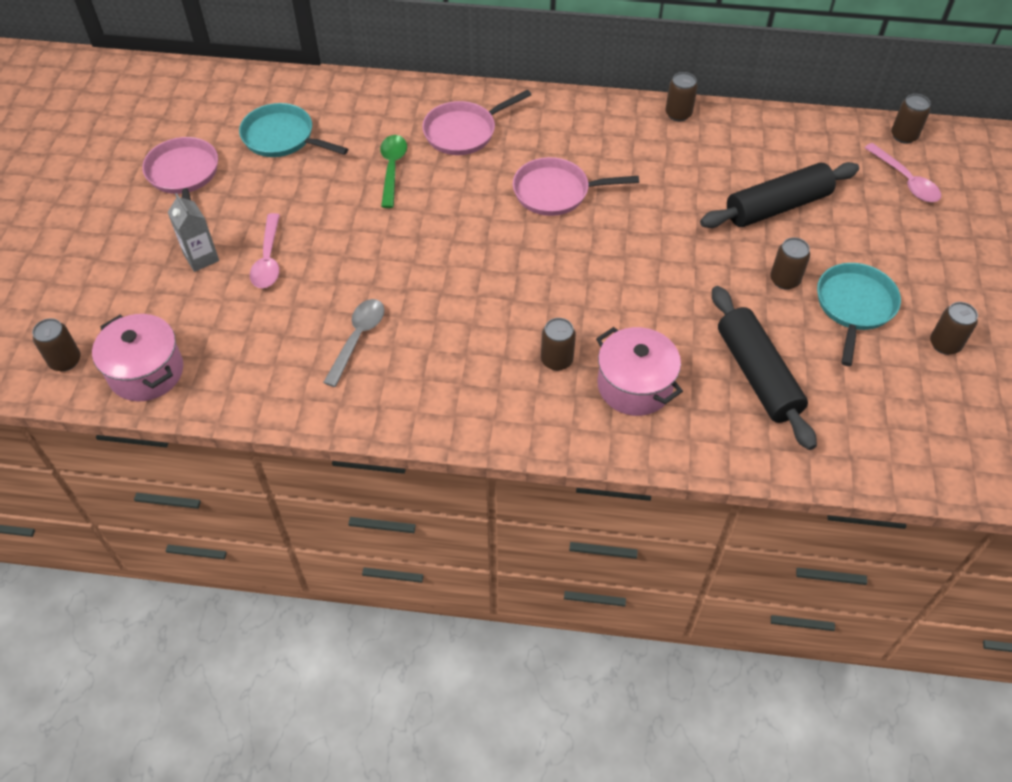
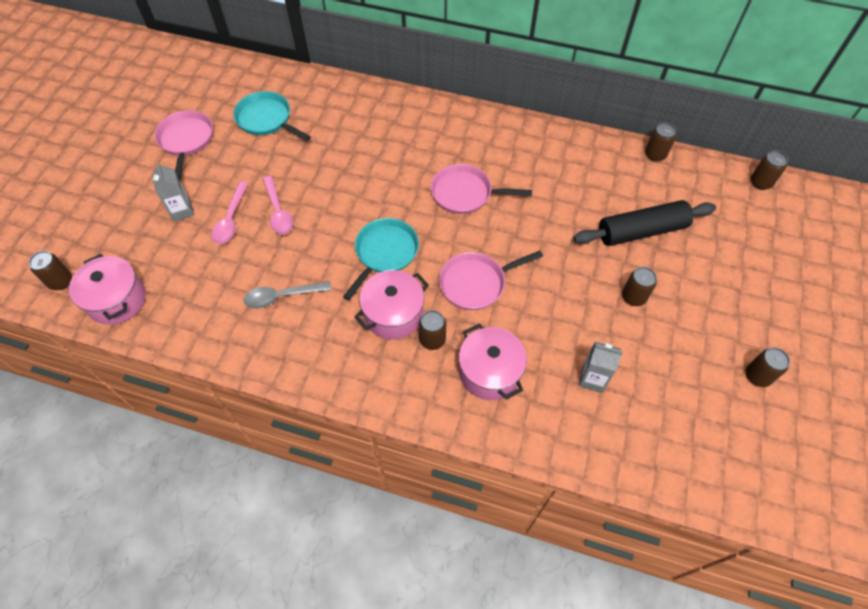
camera: 10 degrees right, 5 degrees up
grey spoon [323,299,385,387] -> grey spoon turned 135 degrees counterclockwise [243,281,332,309]
green spoon [380,135,407,208] -> none
pink pan [422,90,531,155] -> pink pan moved to [439,251,543,310]
brown can [665,72,698,121] -> brown can moved to [645,123,676,162]
black rolling pin [712,286,817,450] -> grey carton [579,341,623,393]
turquoise pan [817,263,901,366] -> turquoise pan moved to [343,218,419,300]
pink spoon [864,143,941,202] -> pink spoon moved to [263,176,293,235]
none -> pink pot [354,270,429,340]

